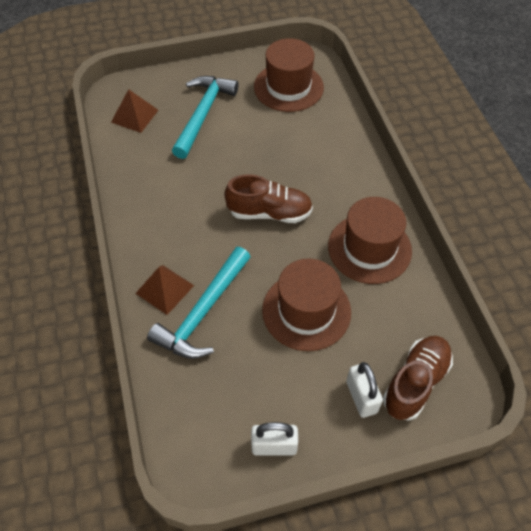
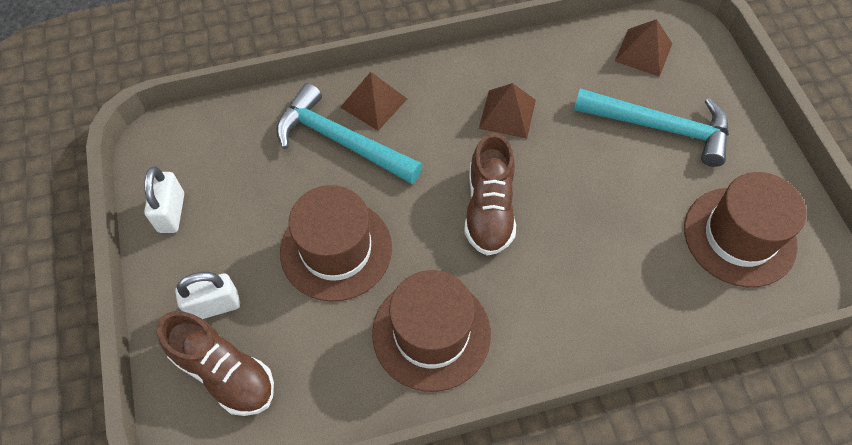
camera: 90 degrees right, 5 degrees up
none -> brown pyramid [479,83,536,139]

